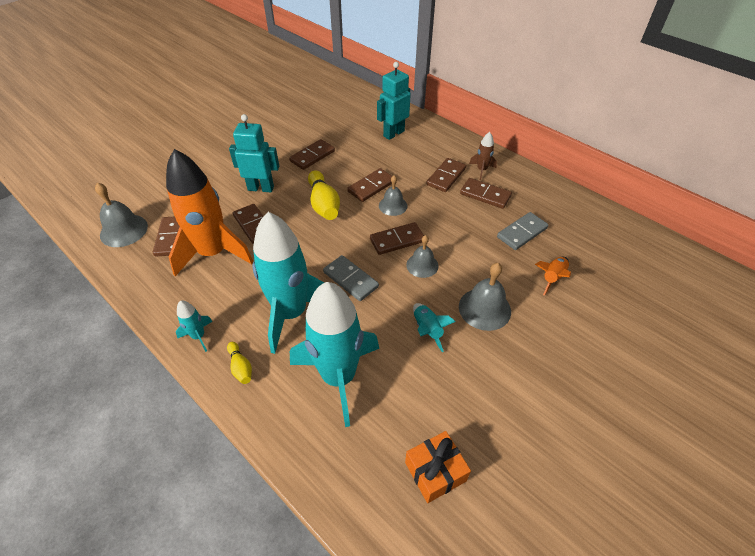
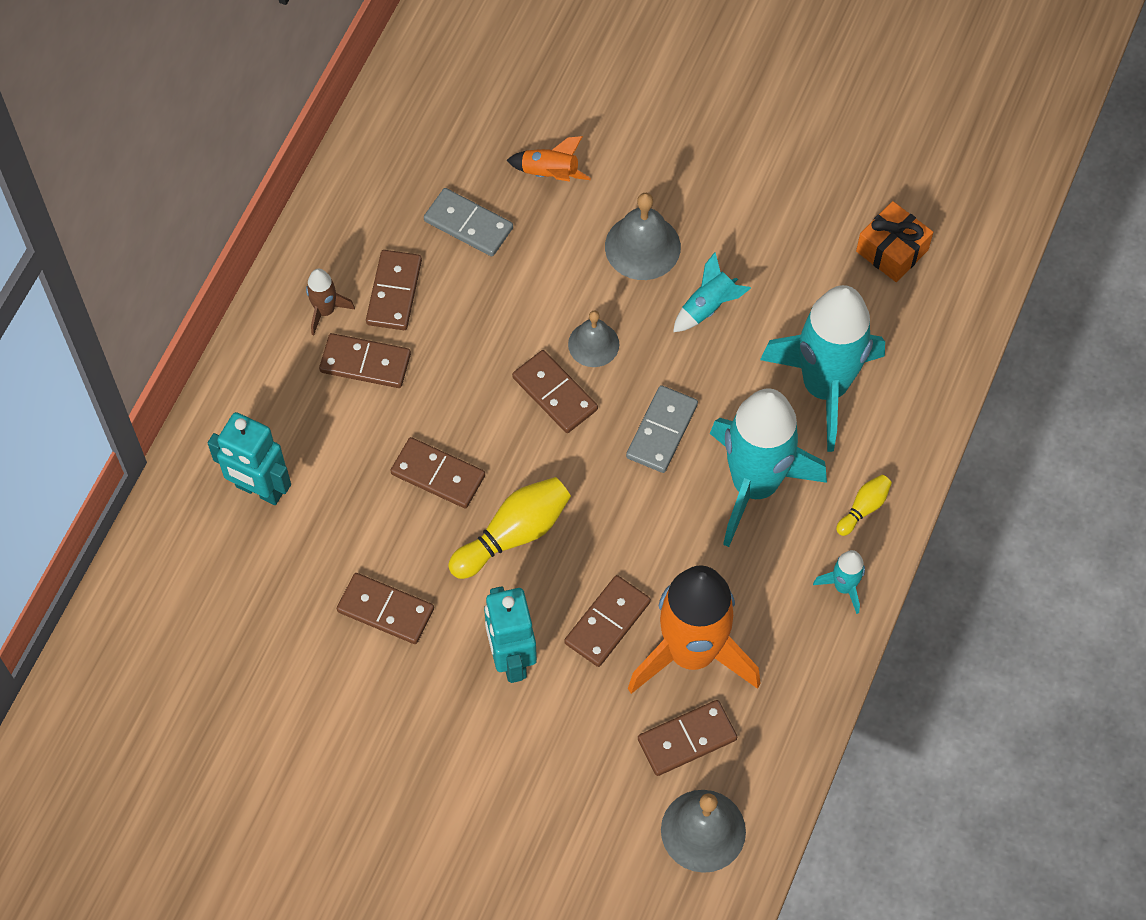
camera: 110 degrees left, 15 degrees up
grey bell [379,175,408,216] -> none

